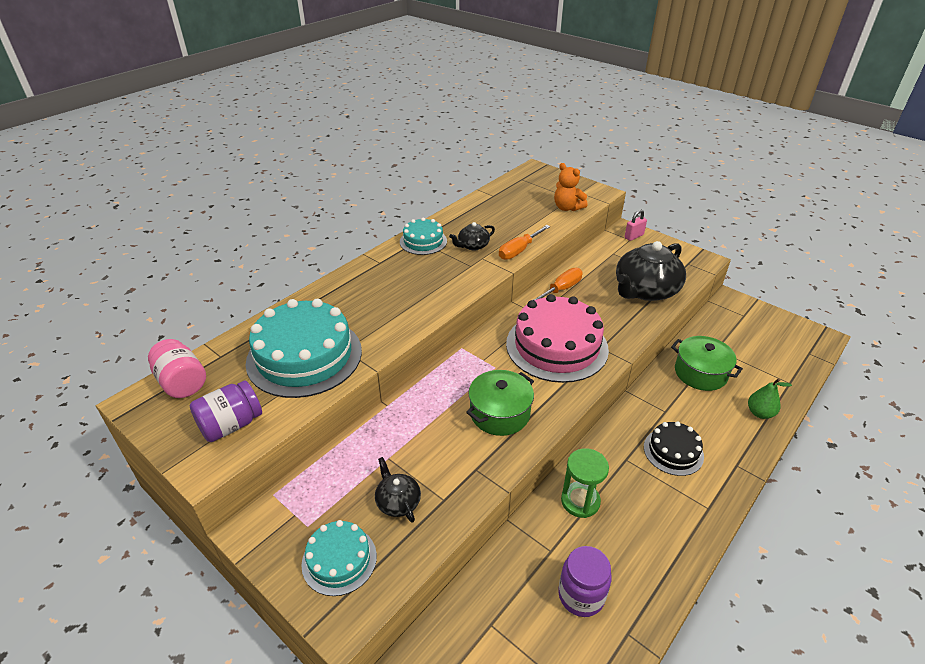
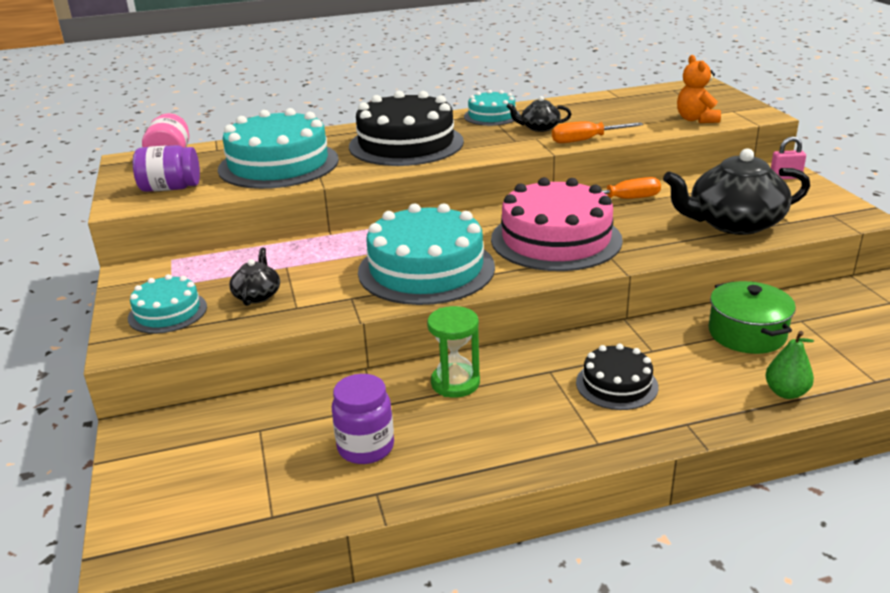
camera: 35 degrees right, 10 degrees down
green pot [466,370,534,436] -> turquoise cake [358,203,495,305]
none -> black cake [349,91,464,166]

